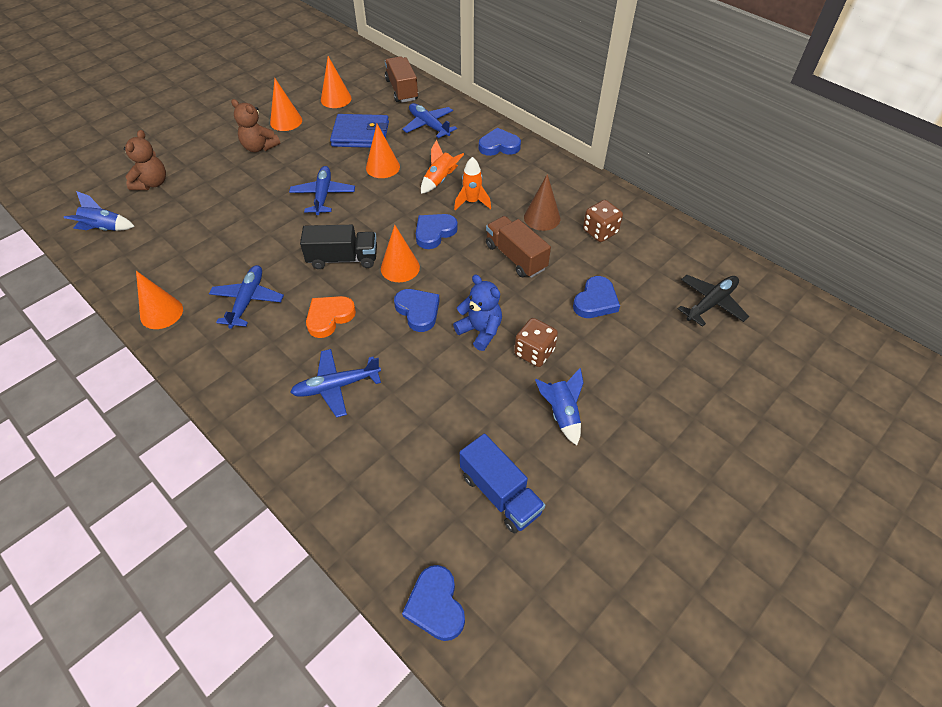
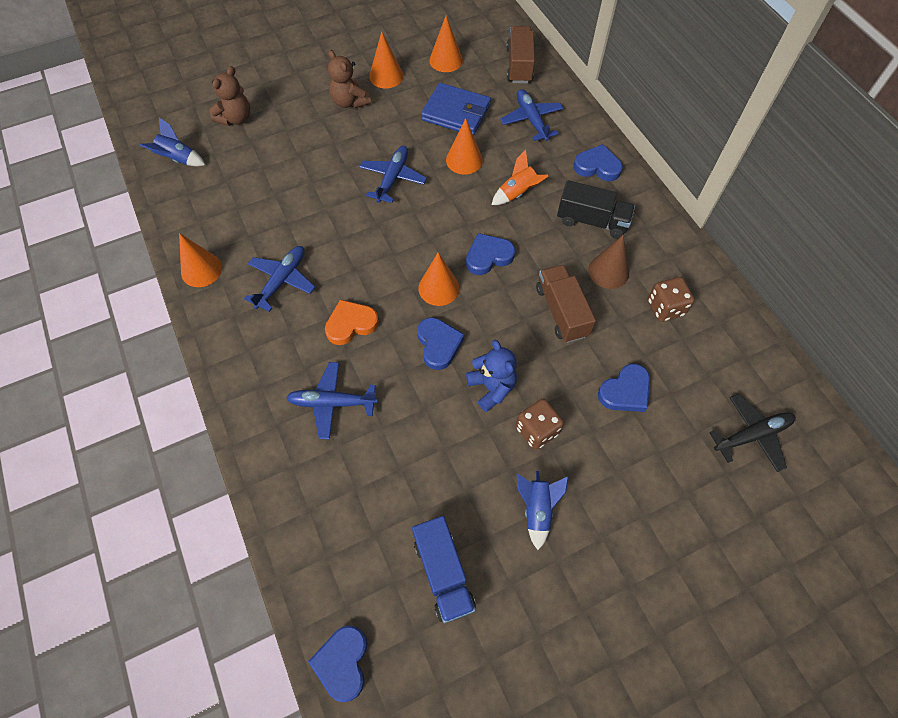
camera: 20 degrees right, 10 degrees up
black truck [300,225,377,269] -> black truck moved to [557,180,635,239]
orange rocket [454,157,491,210] -> none

